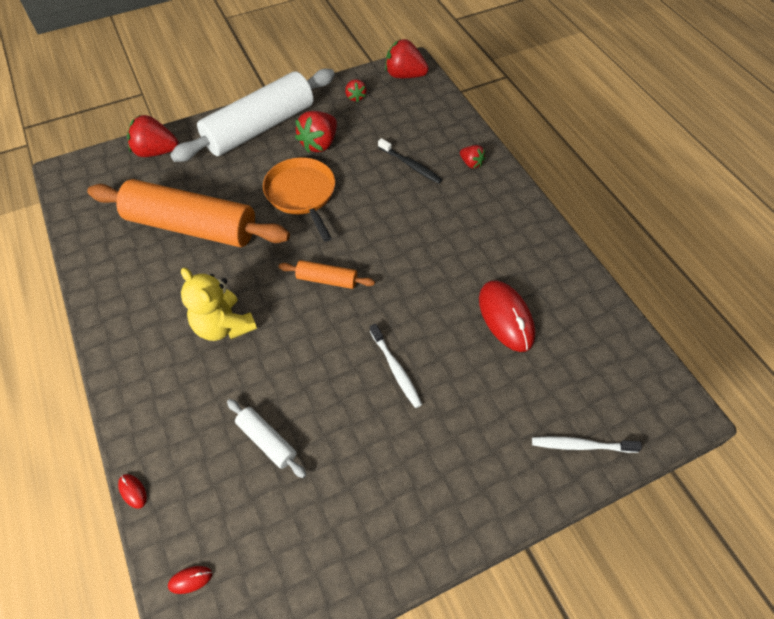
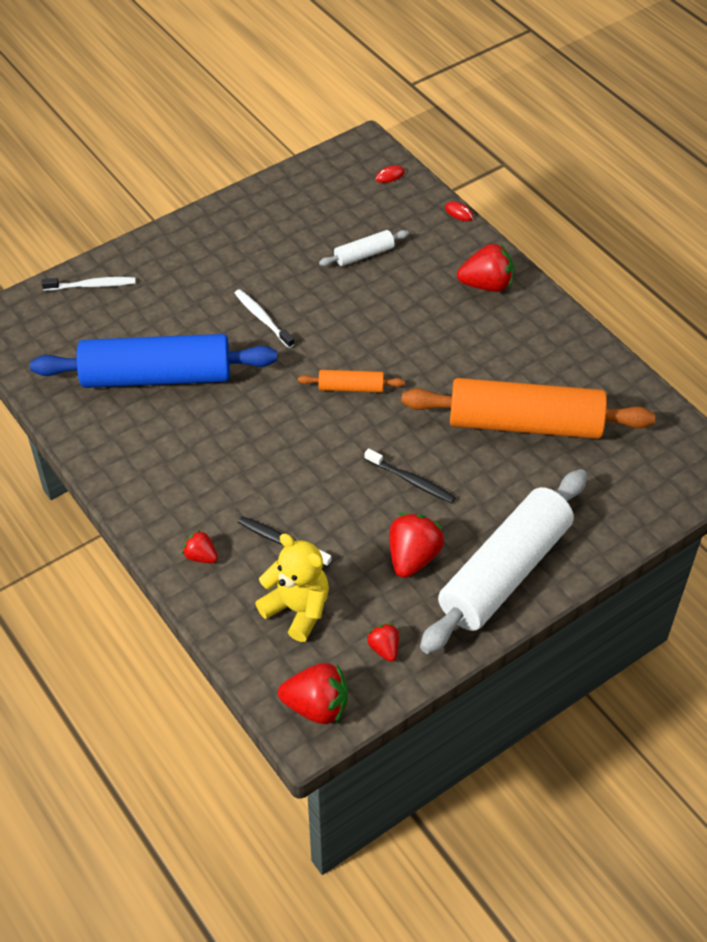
camera: 170 degrees right, 5 degrees down
red strawberry [127,115,179,157] -> red strawberry moved to [457,243,514,292]
yellow teddy bear [181,268,257,341] -> yellow teddy bear moved to [255,533,329,642]
white rolling pin [227,399,306,478] -> white rolling pin turned 60 degrees counterclockwise [319,230,409,266]
orange pan [263,157,335,242] -> black toothbrush [365,448,456,503]
red mouse [479,281,535,352] -> blue rolling pin [30,334,277,388]

